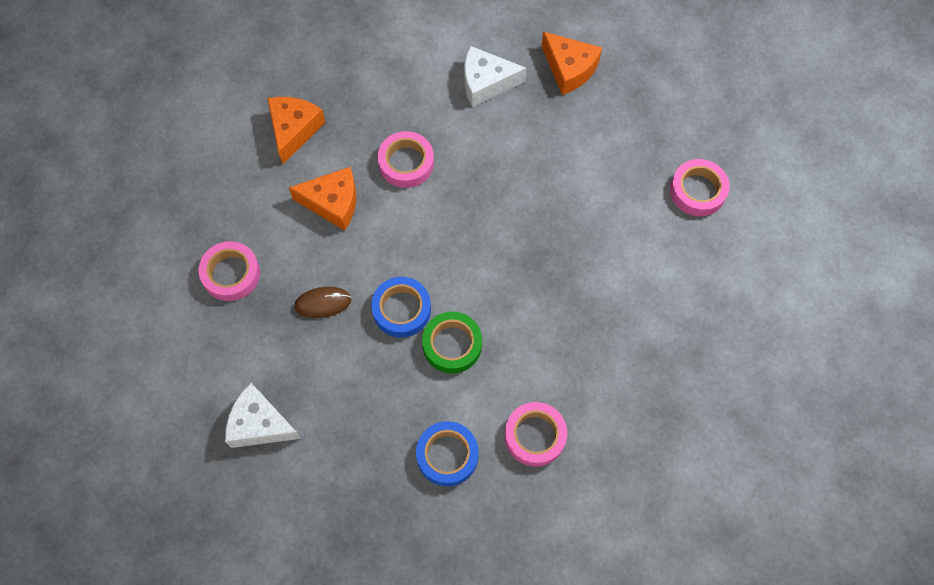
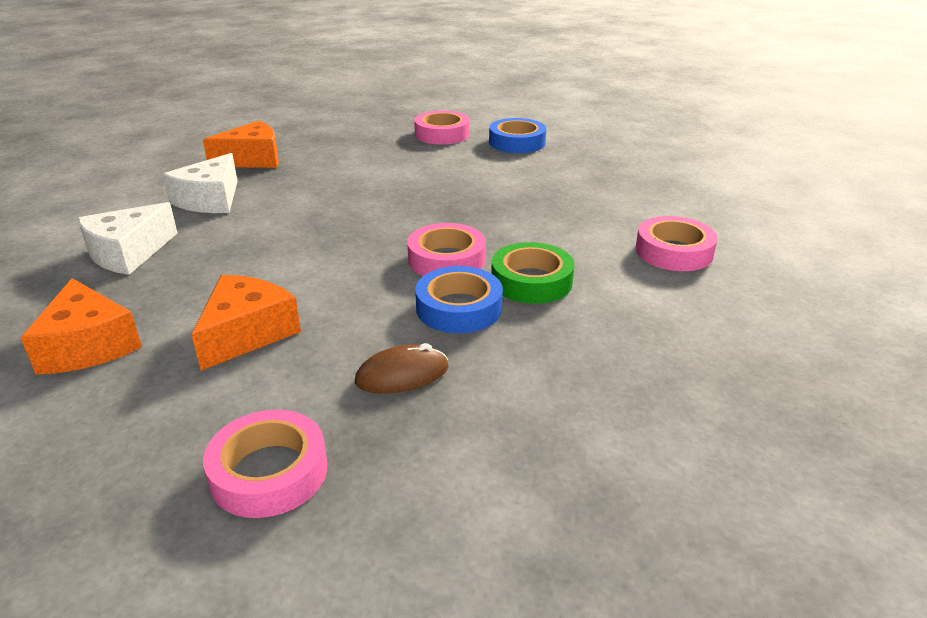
camera: 70 degrees left, 35 degrees down
white cheese [225,383,301,448] -> white cheese moved to [78,202,177,275]
orange cheese [267,97,325,164] -> orange cheese turned 150 degrees counterclockwise [21,278,142,374]
brown mouse [294,287,352,318] -> brown mouse turned 60 degrees clockwise [355,343,448,394]
pink tape [378,131,434,188] -> pink tape moved to [407,223,486,276]
blue tape [416,421,479,486] -> blue tape moved to [489,118,546,153]

